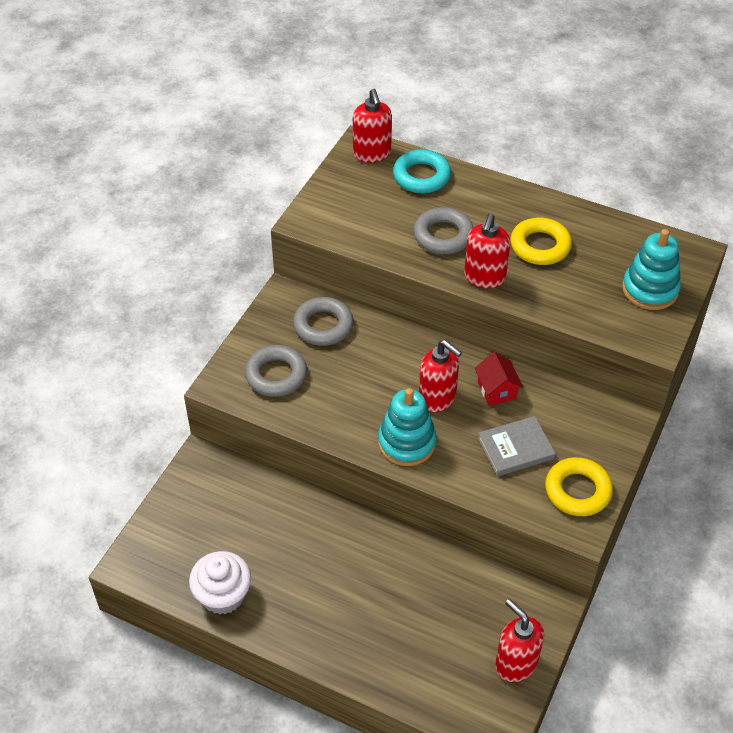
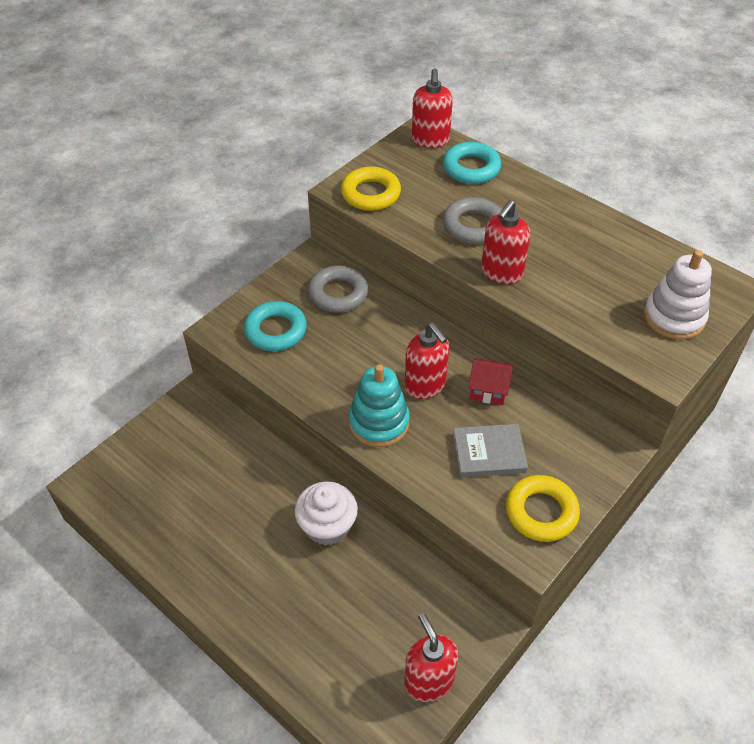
camera: 15 degrees right, 0 degrees up
white cupcake [189,551,251,614] -> white cupcake moved to [295,481,358,546]
grey ring [245,345,307,397] -> turquoise ring [244,301,307,351]
red house [475,352,523,406] -> red house turned 75 degrees counterclockwise [468,358,513,405]
yellow ring [510,218,572,265] -> yellow ring moved to [341,167,401,211]
turquoise stacking toy [622,229,681,310] -> white stacking toy [644,250,712,340]

